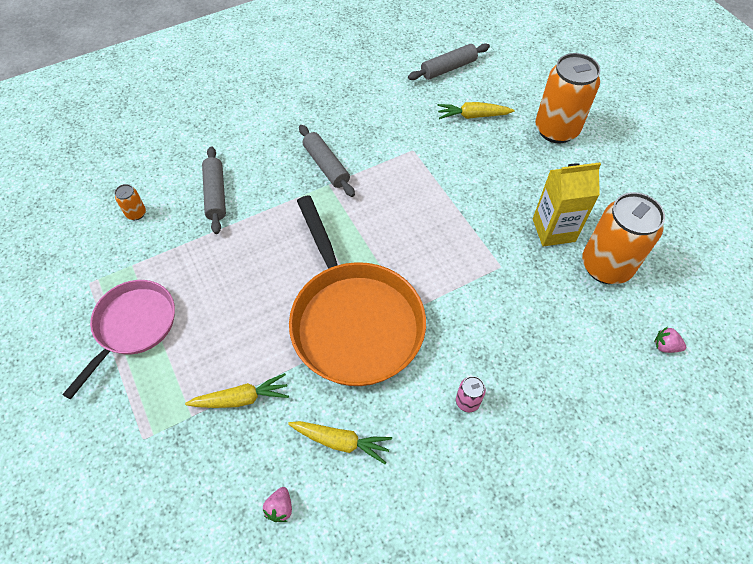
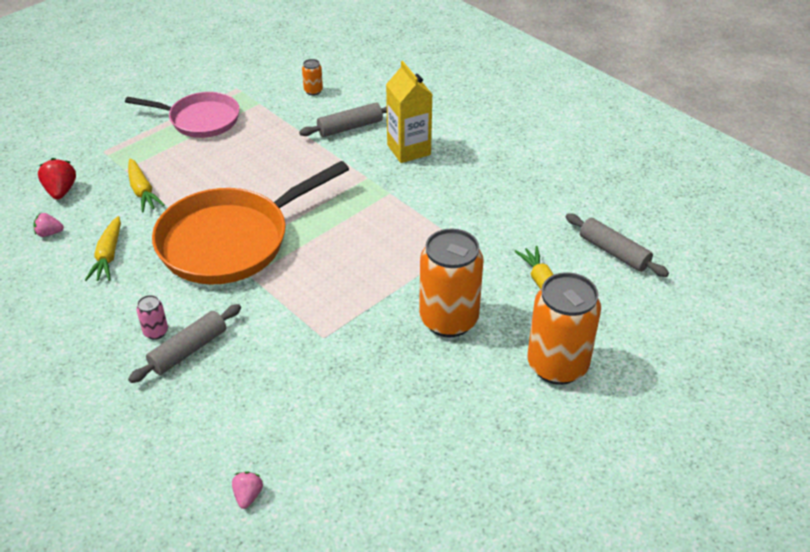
camera: 75 degrees right, 15 degrees down
grey rolling pin [299,125,355,197] -> grey rolling pin moved to [128,304,241,383]
yellow carton [533,162,601,246] -> yellow carton moved to [386,61,433,163]
orange can [582,192,665,284] -> orange can moved to [419,228,484,337]
none -> red strawberry [38,158,76,200]

